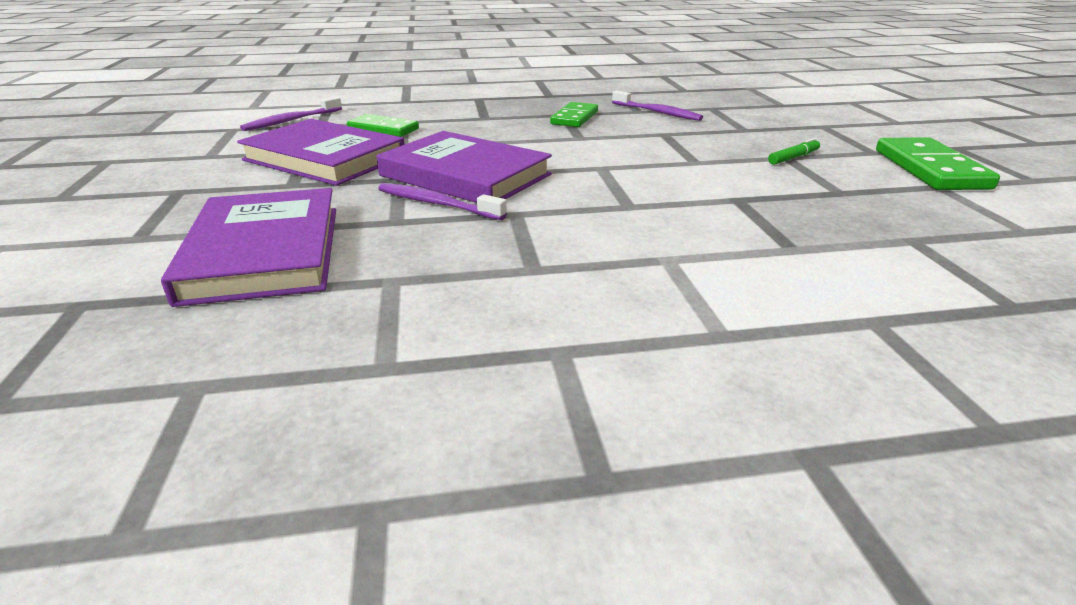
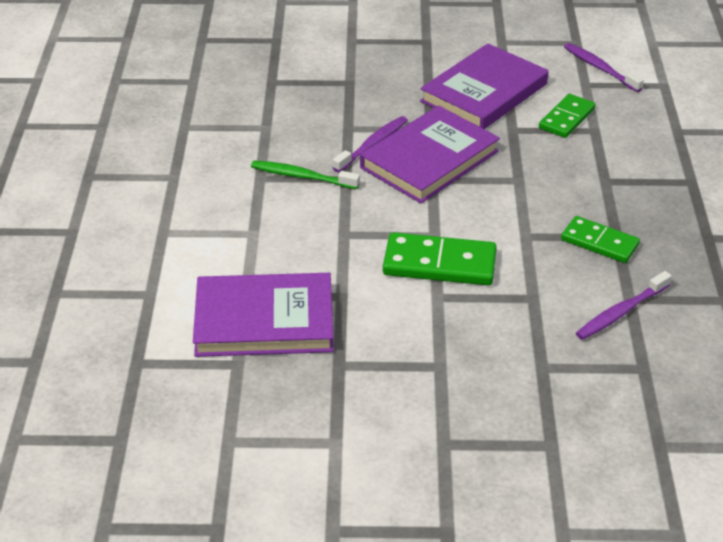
camera: 100 degrees right, 10 degrees up
purple book [161,188,336,307] -> purple book moved to [193,273,334,357]
green marker [768,138,820,165] -> none
green domino [876,137,1000,190] -> green domino moved to [383,232,497,285]
none -> green toothbrush [251,160,360,189]

